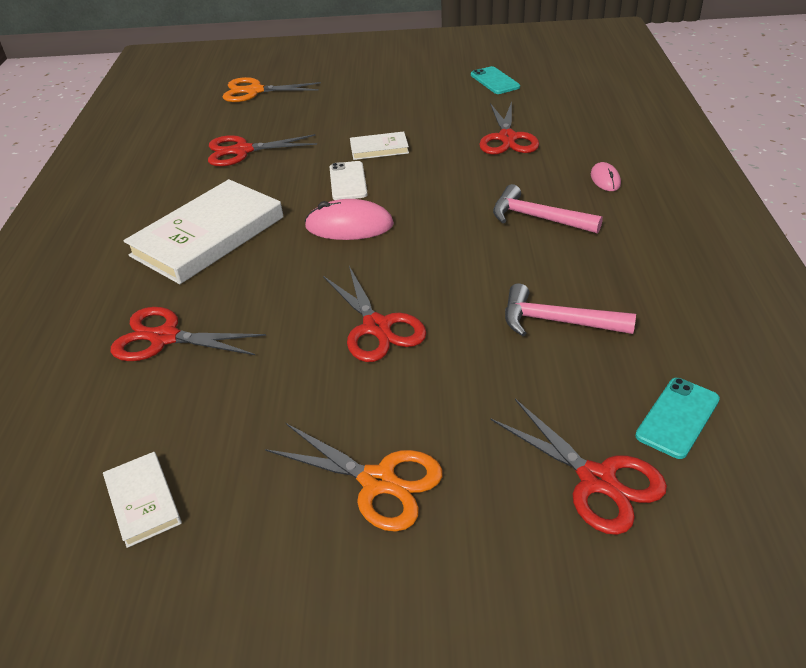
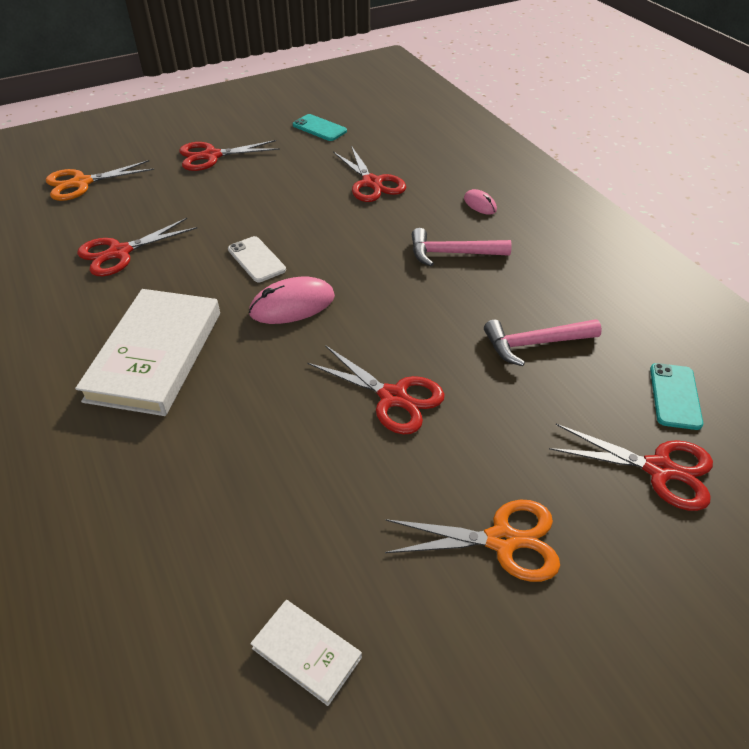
camera: 30 degrees left, 5 degrees up
red scissors [111,307,266,361] -> red scissors moved to [179,140,280,171]
white book [350,131,409,160] -> none

